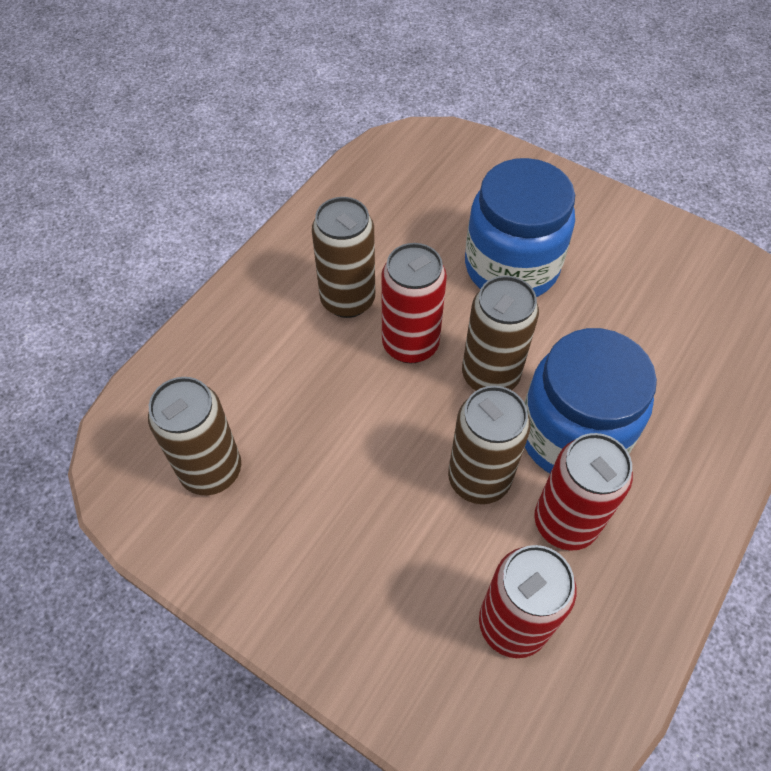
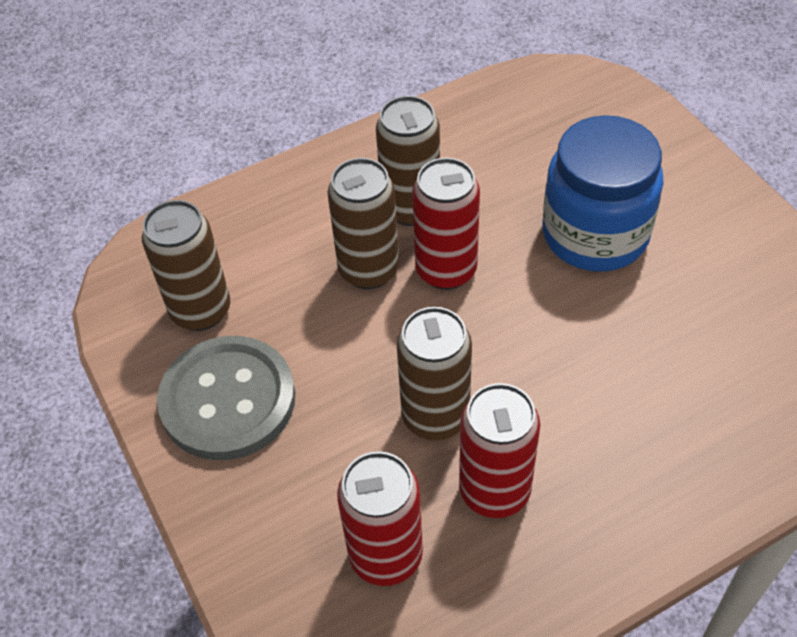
camera: 30 degrees right, 5 degrees down
brown can [462,276,539,391] -> brown can moved to [327,158,399,289]
blue jar [524,328,657,473] -> none
none -> grey button [157,336,295,460]

